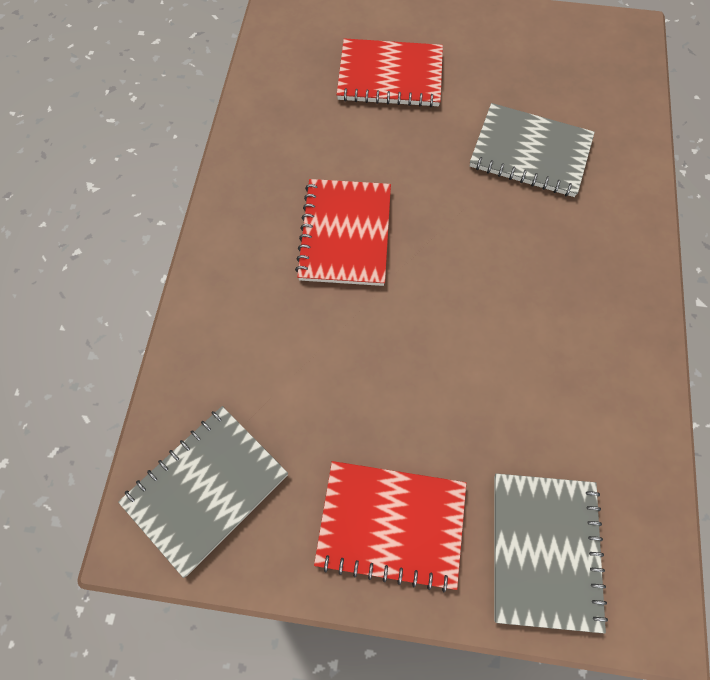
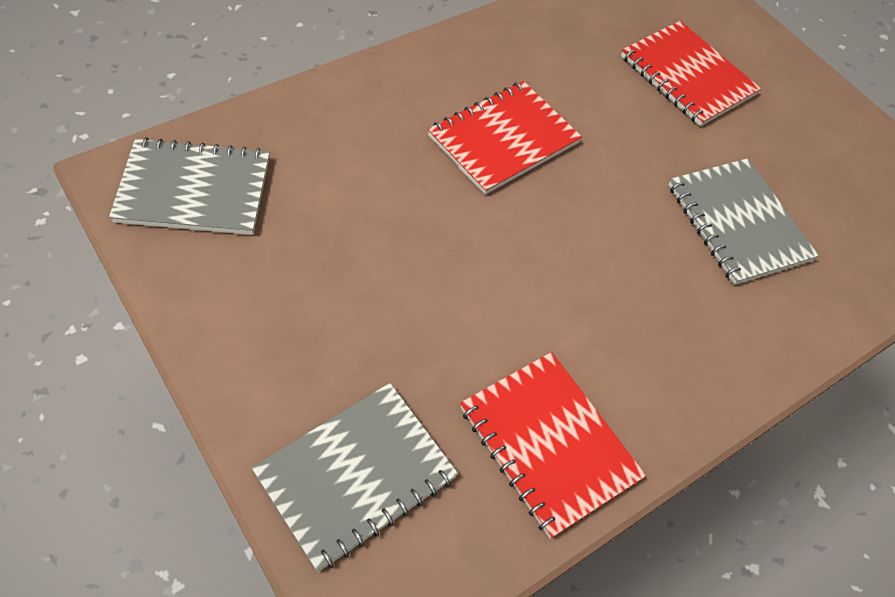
camera: 40 degrees right, 10 degrees down
red notebook [314,461,466,592] -> red notebook moved to [460,352,646,539]

